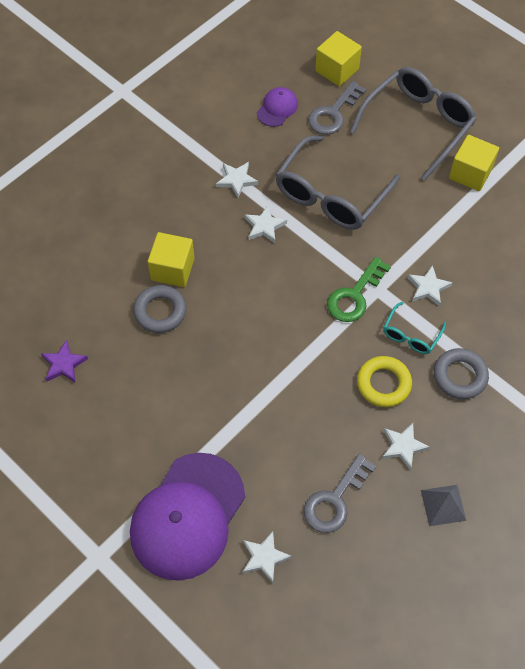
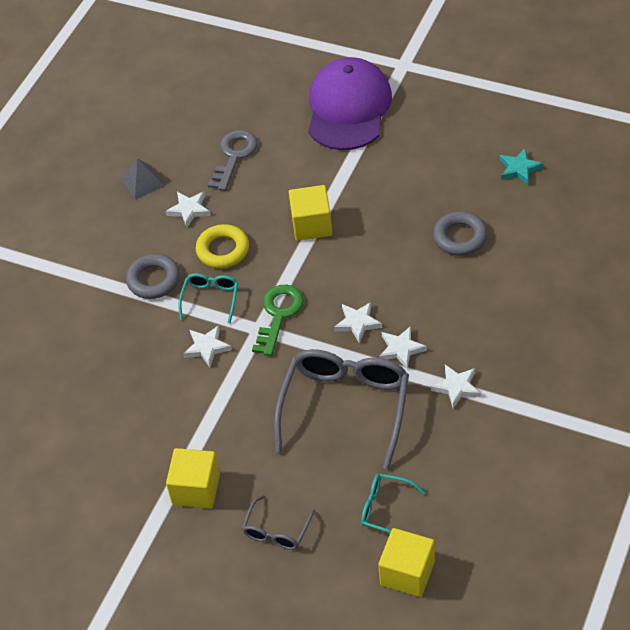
camera: 165 degrees right, 10 degrees down
purple star [41,340,88,383] -> turquoise star [499,148,544,185]
yellow cube [148,232,195,287] -> yellow cube moved to [289,185,332,241]
white star [243,531,292,583] -> white star moved to [334,302,382,343]
purple cap [257,87,298,127] -> none
grey key [308,81,366,135] -> turquoise glasses [361,473,426,533]
grey glasses [350,67,477,180] -> grey glasses [242,495,315,550], size x0.48

